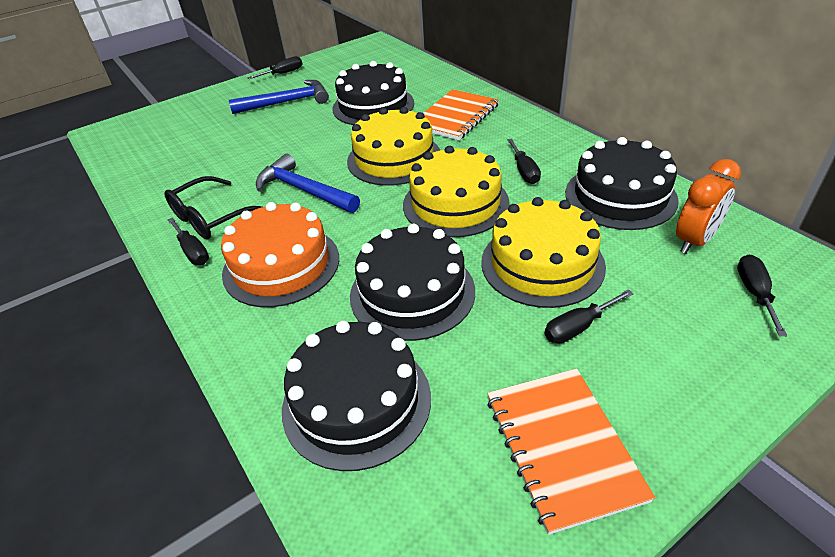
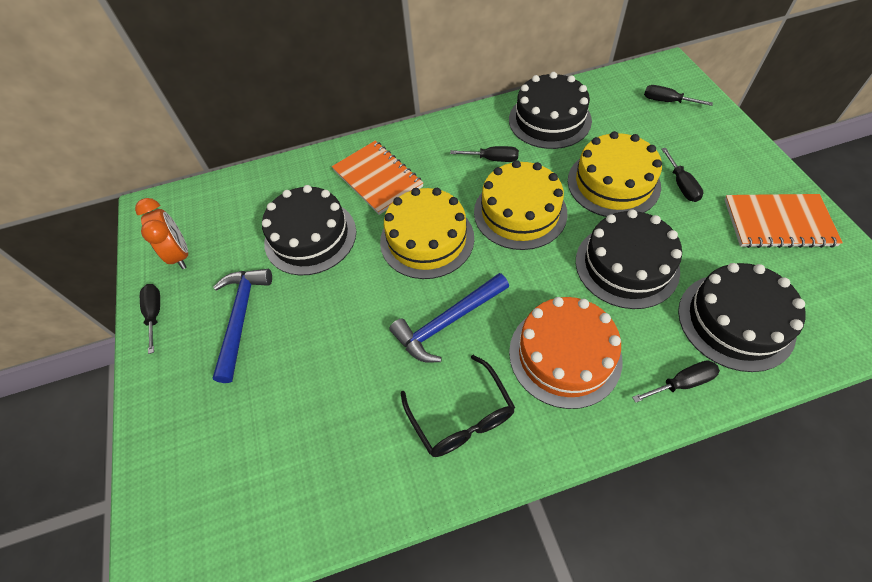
camera: 70 degrees left, 15 degrees up
black screwdriver [167,217,209,265] -> black screwdriver moved to [632,360,720,403]
orange clock [676,159,741,254] -> orange clock moved to [135,198,188,269]

